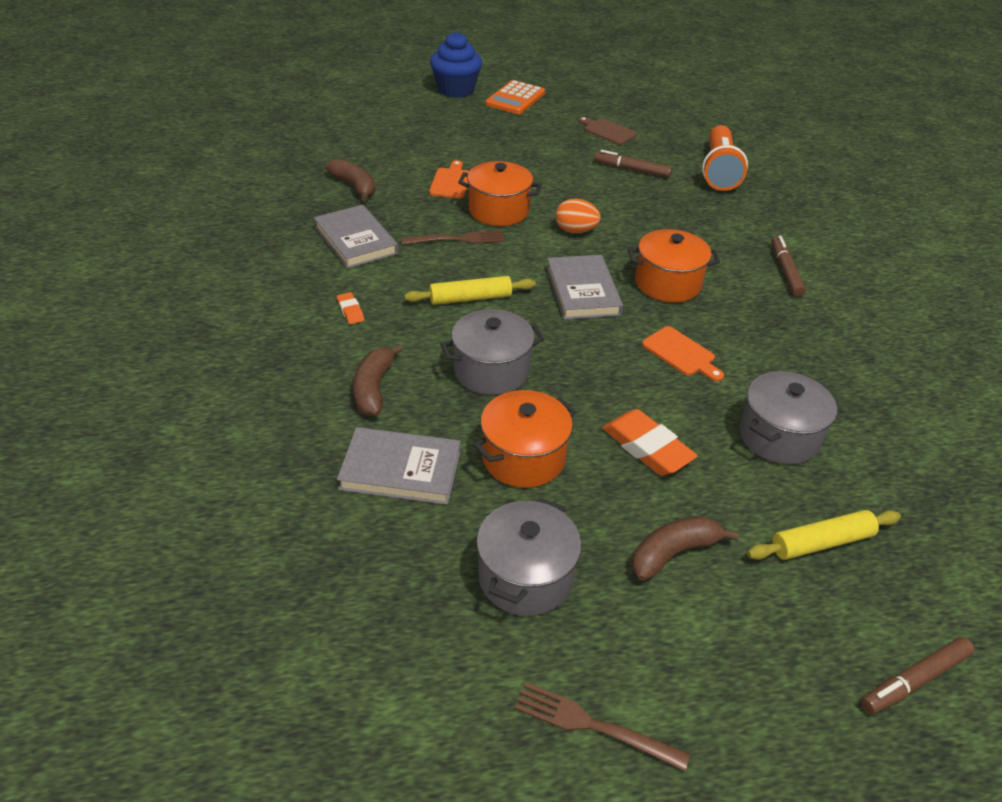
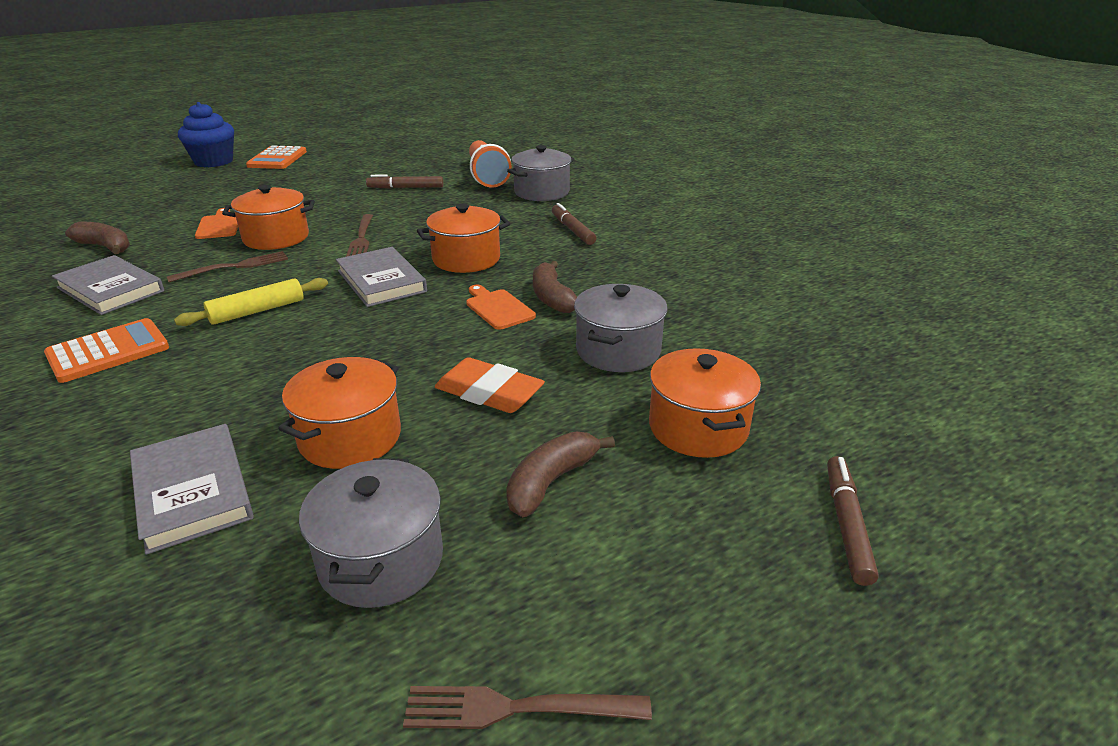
camera: 20 degrees left, 10 degrees down
orange eraser [337,292,364,324] -> orange calculator [44,318,169,383]
grey book [337,427,461,505] -> grey book turned 75 degrees clockwise [130,424,254,555]
brown banana [353,344,403,416] -> brown banana moved to [533,261,577,313]
grey pot [441,309,544,395] -> grey pot moved to [507,145,574,201]
orange egg [555,198,601,233] -> brown fork [346,214,373,257]
brown cutting board [578,116,637,145] -> none
orange cutting board [642,326,724,381] -> orange cutting board turned 150 degrees counterclockwise [466,285,536,330]
yellow rolling pin [747,510,901,560] -> orange pot [649,348,761,458]
brown marker [861,637,975,714] -> brown marker turned 150 degrees clockwise [827,456,879,586]

